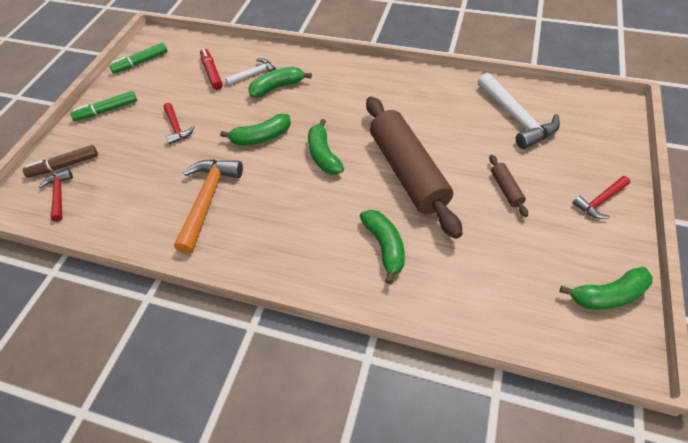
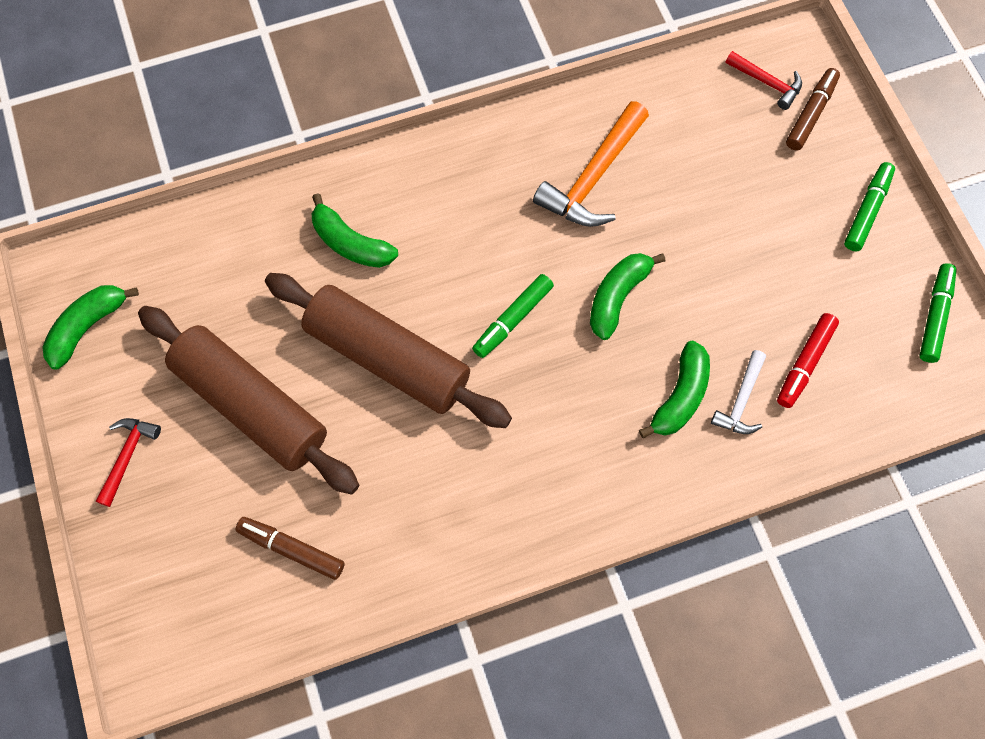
camera: 140 degrees right, 15 degrees up
red hammer [163,103,195,144] -> none
orange hammer [174,159,243,254] -> orange hammer turned 60 degrees clockwise [533,101,649,227]
red marker [200,48,223,90] -> red marker turned 90 degrees clockwise [777,313,839,408]
green banana [308,119,344,175] -> green marker [472,274,554,358]
white hammer [478,73,560,149] -> brown marker [235,517,345,580]
brown rolling pin [489,155,528,217] -> brown rolling pin [138,306,359,495], size x2.50

